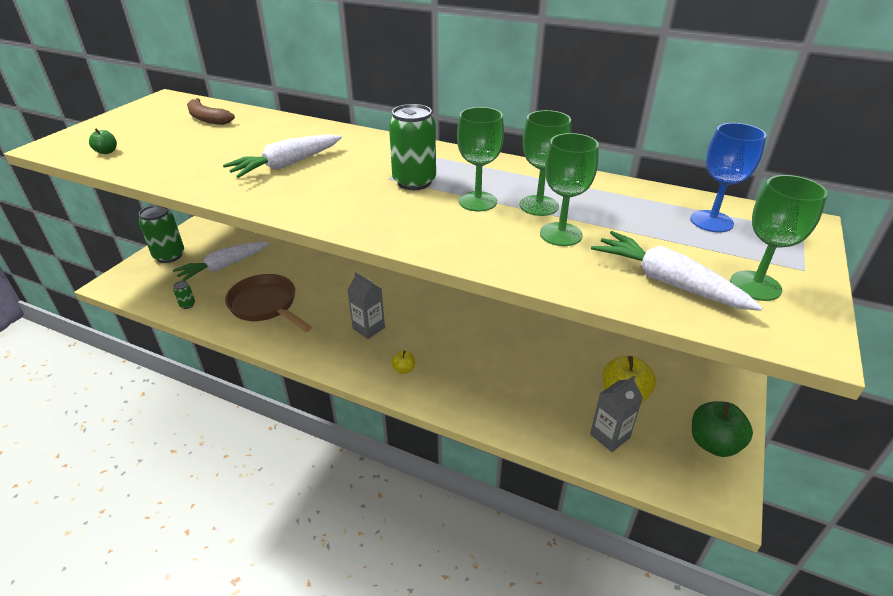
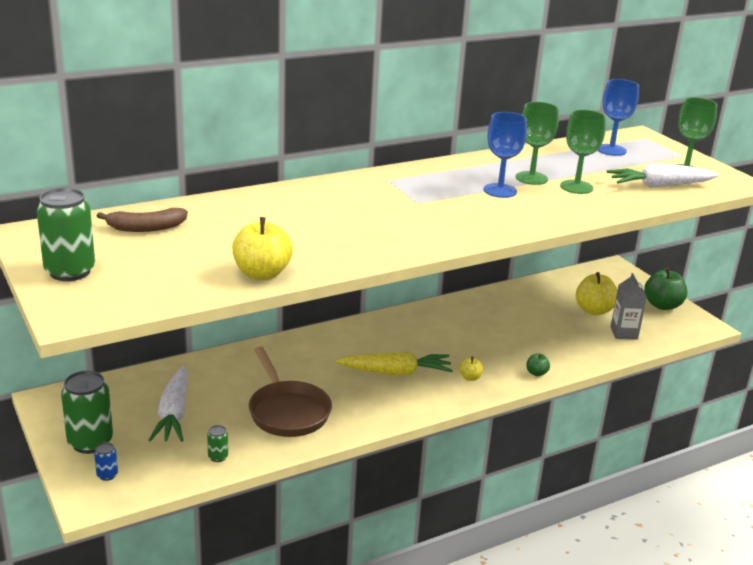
camera: 55 degrees left, 10 degrees down
green apple [89,128,117,154] -> green apple moved to [526,353,550,376]
white carrot [223,134,342,178] -> none
brown pan [225,274,312,332] -> brown pan turned 105 degrees counterclockwise [249,347,332,437]
grey carton [347,272,385,339] -> yellow carrot [336,352,453,375]
green can [389,104,436,190] -> green can moved to [37,188,95,281]
green goblet [457,107,504,212] -> blue goblet [483,112,527,198]
none -> blue can [94,442,118,481]
none -> yellow apple [232,217,293,280]

